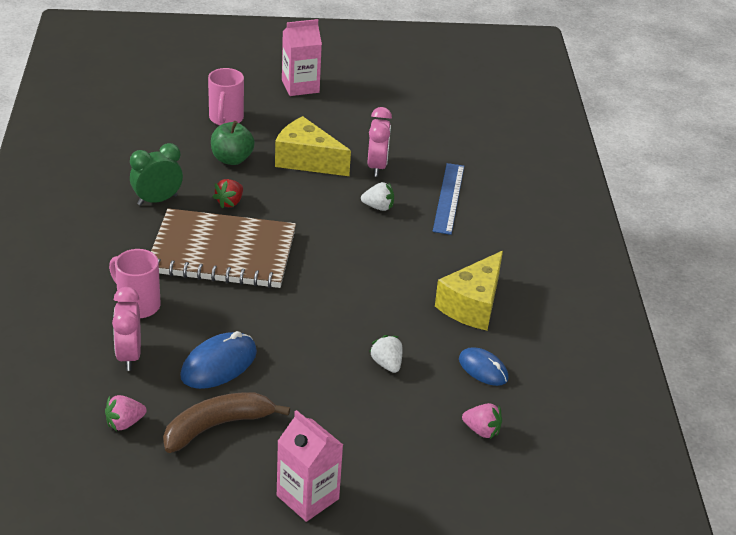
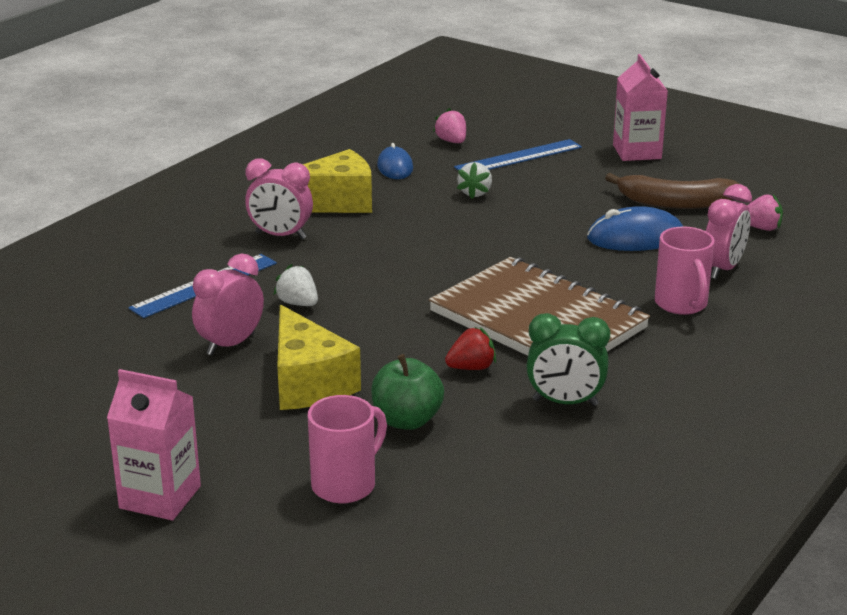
camera: 140 degrees left, 10 degrees down
none -> pink clock [245,158,313,239]
none -> blue ruler [454,139,582,170]

